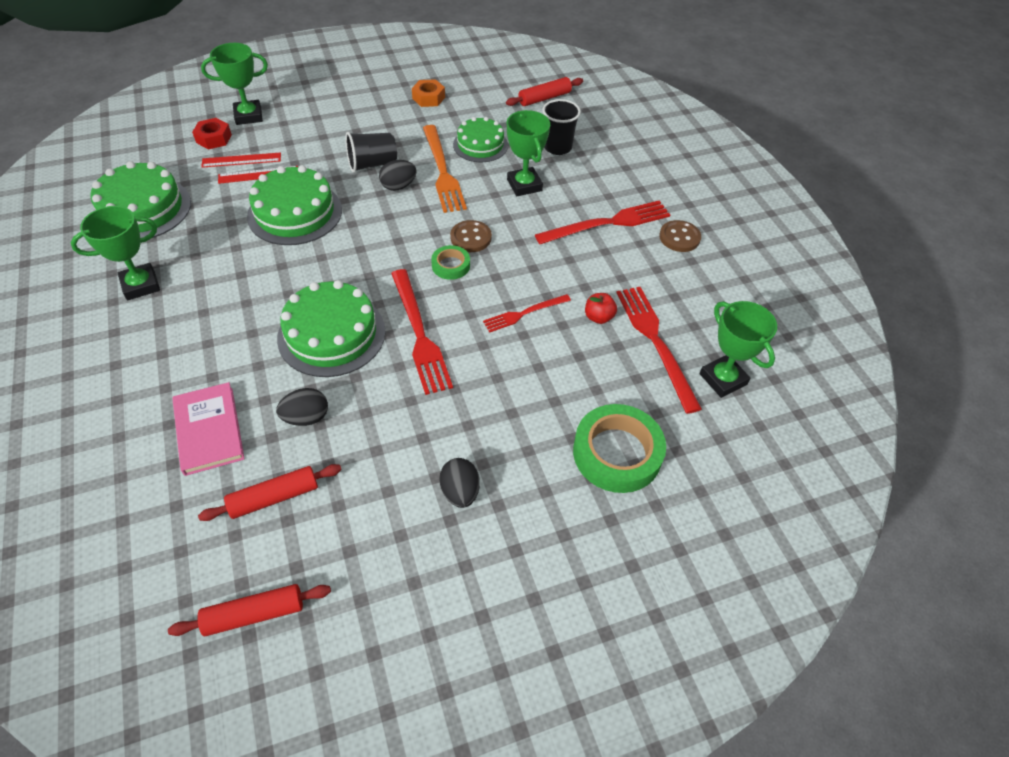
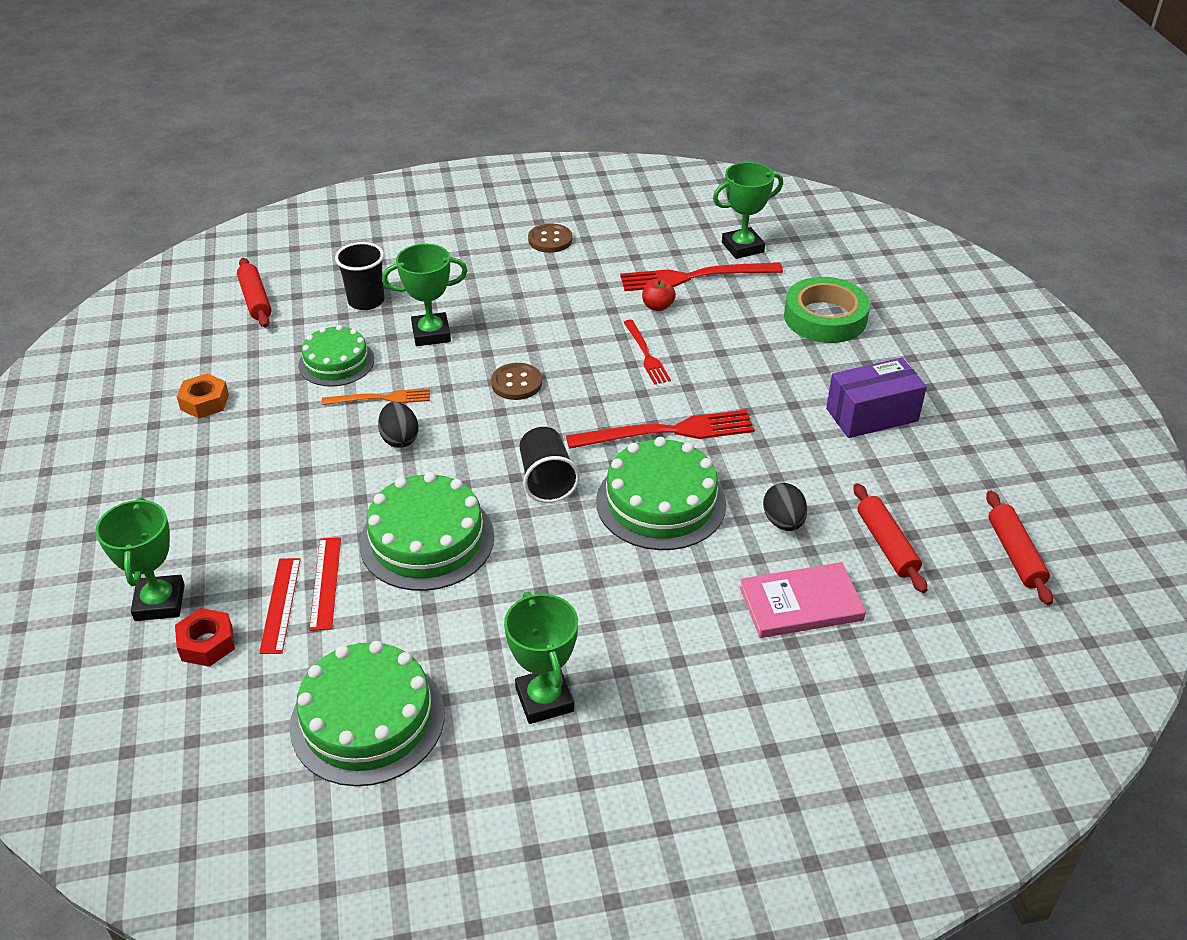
camera: 80 degrees left, 10 degrees down
black cup [345,132,397,172] -> black cup moved to [520,427,580,503]
orange fork [423,125,467,213] -> orange fork [322,388,430,405], size x0.59
green tape [431,245,470,280] -> none
black egg [439,458,480,508] -> purple box [826,358,927,438]
red fork [535,201,670,244] -> none

